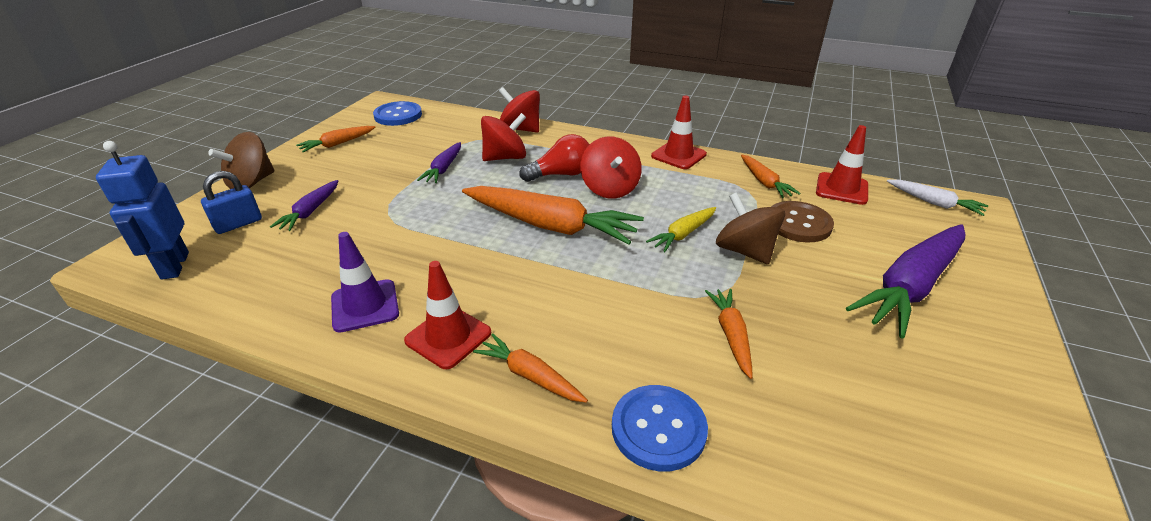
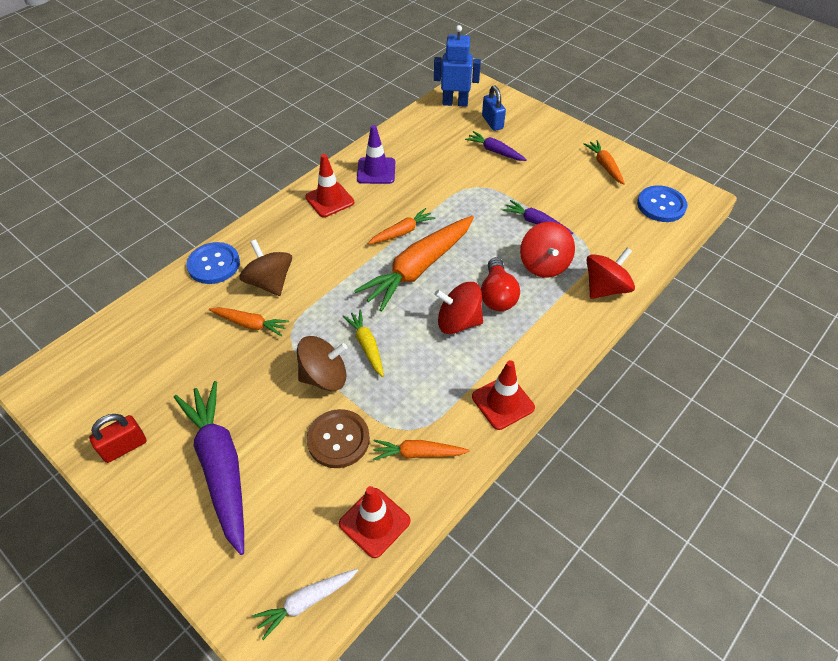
camera: 110 degrees right, 15 degrees up
brown spinning top [208,132,274,189] -> brown spinning top moved to [239,239,292,296]
orange carrot [473,333,588,403] -> orange carrot moved to [368,208,436,244]
none -> red padlock [89,414,146,463]

